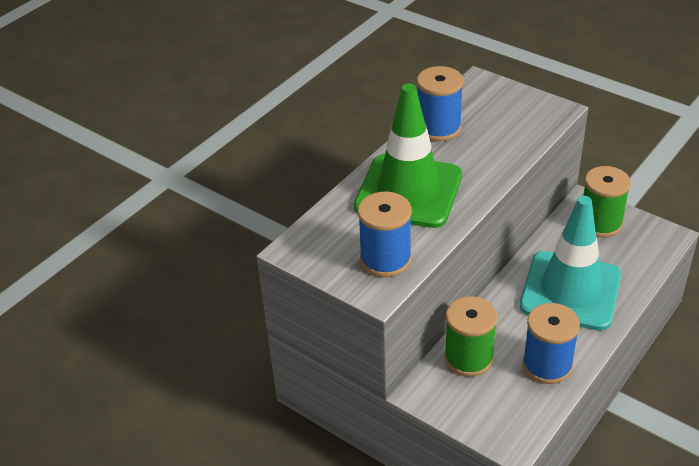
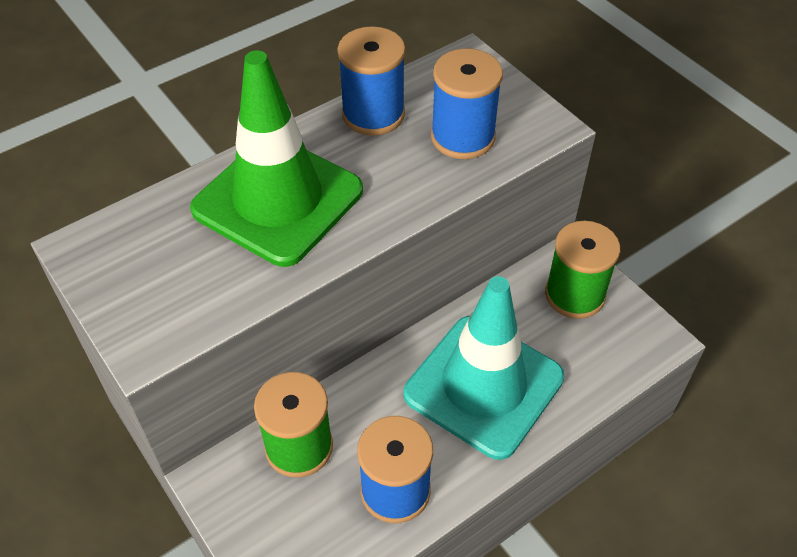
camera: 15 degrees right, 10 degrees up
blue spool [358,192,412,277] -> blue spool moved to [431,48,503,159]

